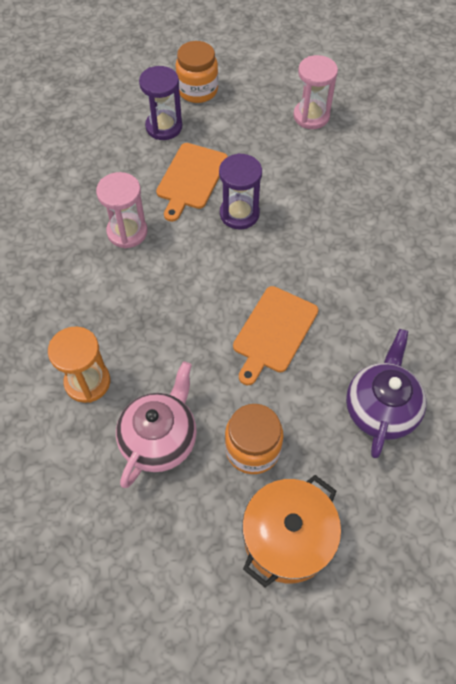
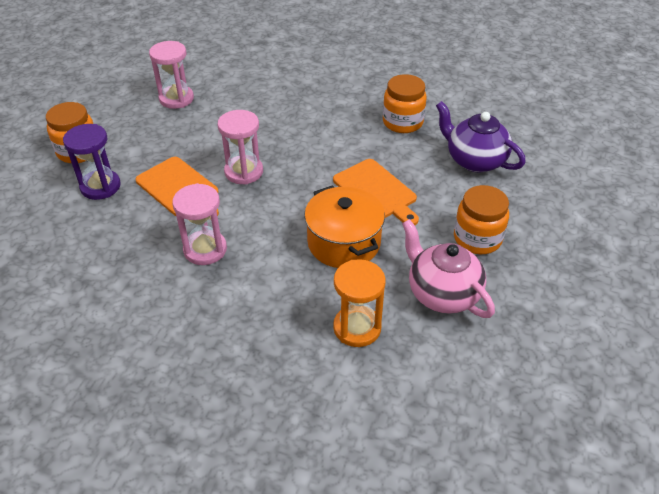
camera: 65 degrees left, 15 degrees down
purple hourglass [219,153,262,229] -> pink hourglass [217,110,263,185]
orange pot [242,475,341,587] -> orange pot moved to [304,185,385,268]
none -> orange jar [383,74,427,133]

